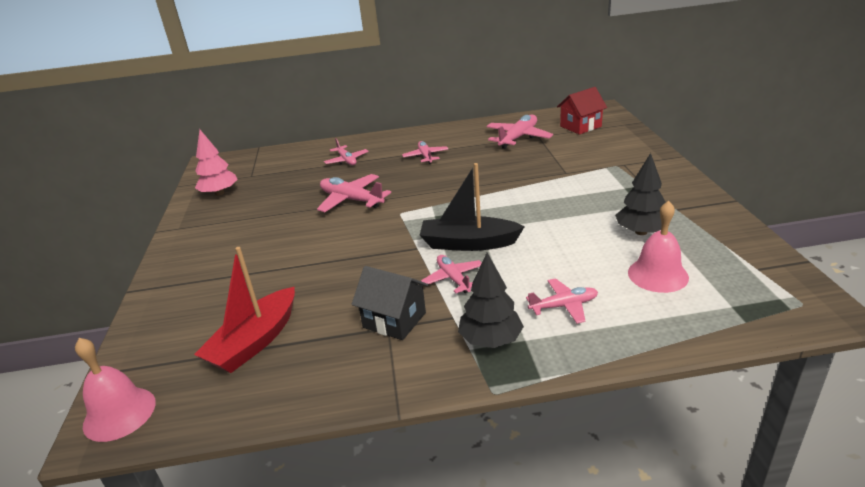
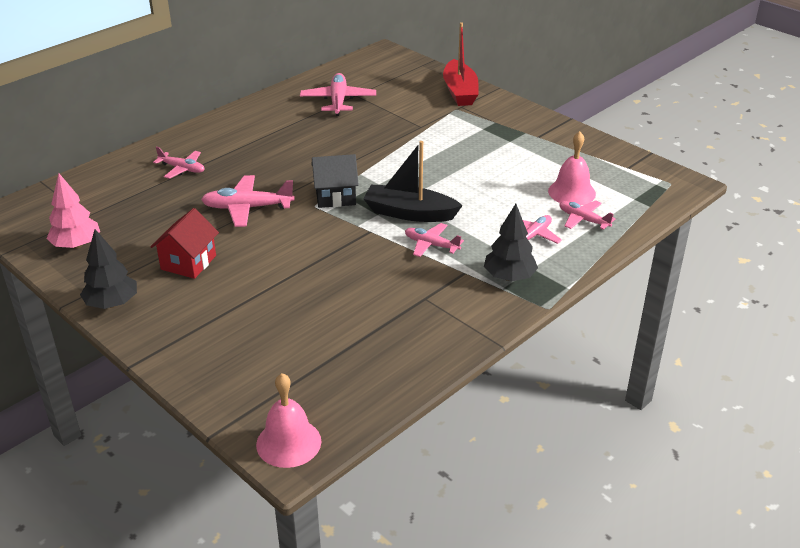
camera: 40 degrees left, 5 degrees up
red boat [194,247,295,373] -> red boat moved to [443,22,479,106]
black house [352,266,429,340] -> black house moved to [312,154,359,208]
pink plane [402,141,448,164] -> pink plane moved to [560,200,616,230]
black boat [419,163,525,251] -> black boat turned 45 degrees clockwise [363,141,463,222]
red house [557,87,607,135] -> red house moved to [150,208,219,279]
black tree [615,153,666,235] -> black tree moved to [80,229,137,309]

